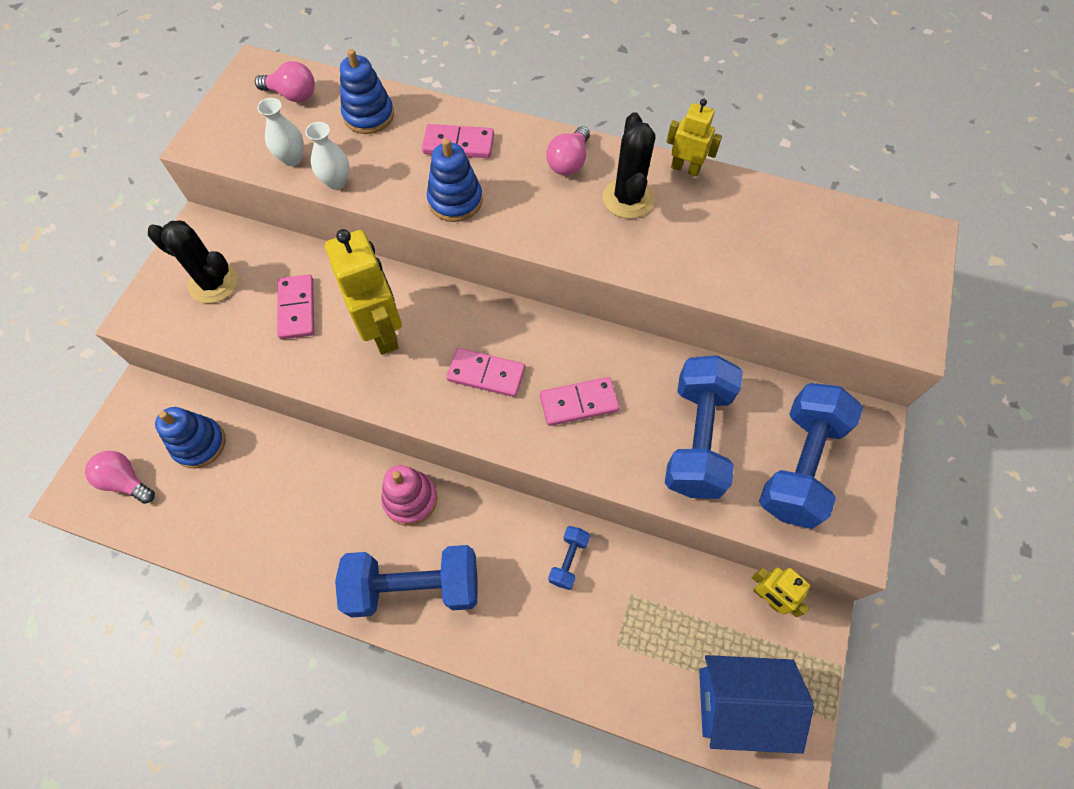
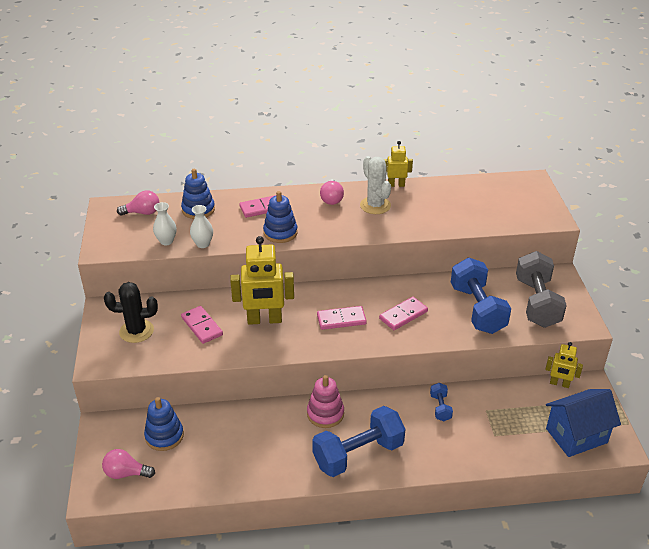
camera: 25 degrees left, 25 degrees down
yellow robot [325,229,402,355] -> yellow robot turned 135 degrees clockwise [230,236,294,325]
black cactus [602,112,655,219] -> white cactus [360,156,391,214]
blue dumbbell [759,383,863,529] -> grey dumbbell [516,251,567,328]

